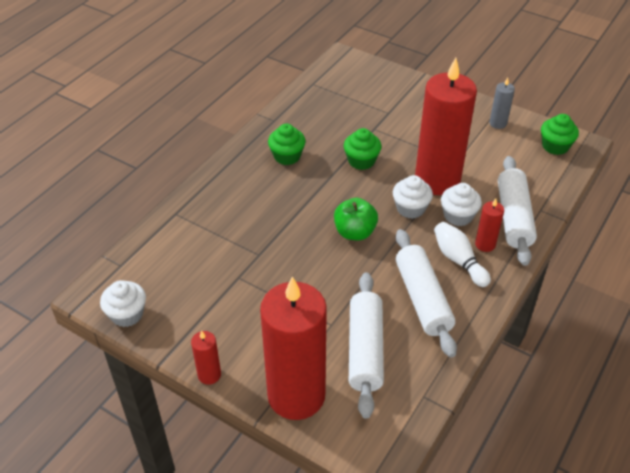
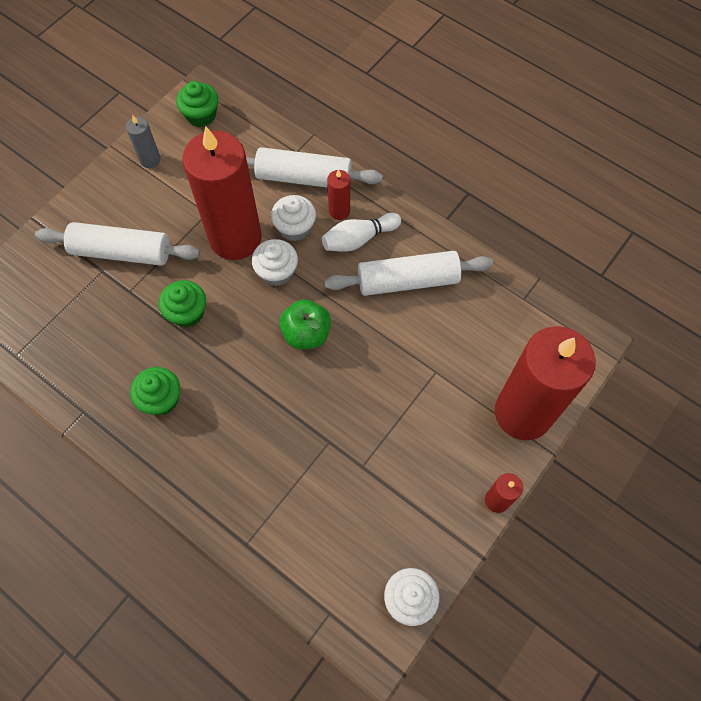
camera: 85 degrees left, 20 degrees up
white rolling pin [349,272,384,419] -> white rolling pin moved to [35,222,200,266]

